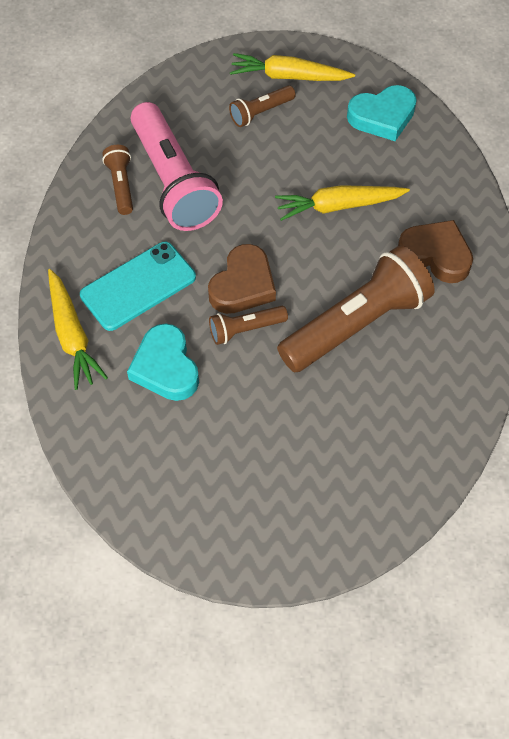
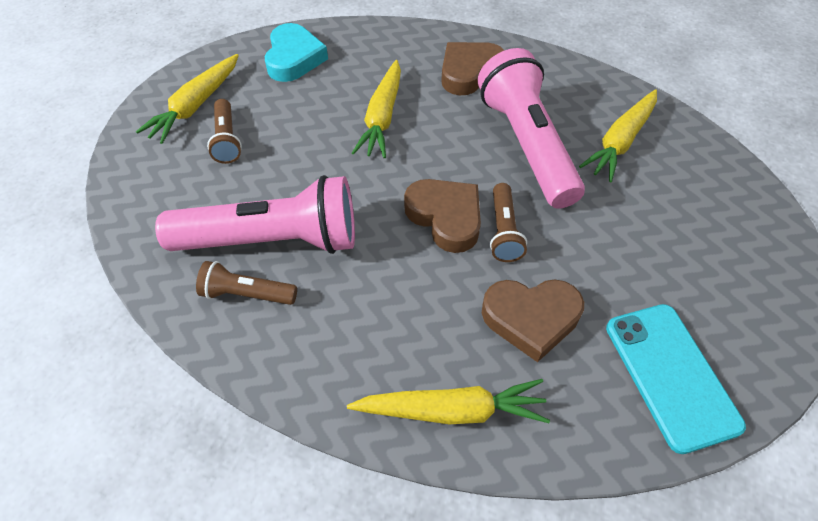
camera: 70 degrees left, 5 degrees down
turquoise phone [80,242,196,331] -> turquoise phone moved to [606,304,746,454]
turquoise heart [127,324,199,401] -> brown heart [482,279,584,362]
brown flashlight [277,245,435,372] -> pink flashlight [478,48,585,209]
none -> yellow carrot [579,89,657,182]

